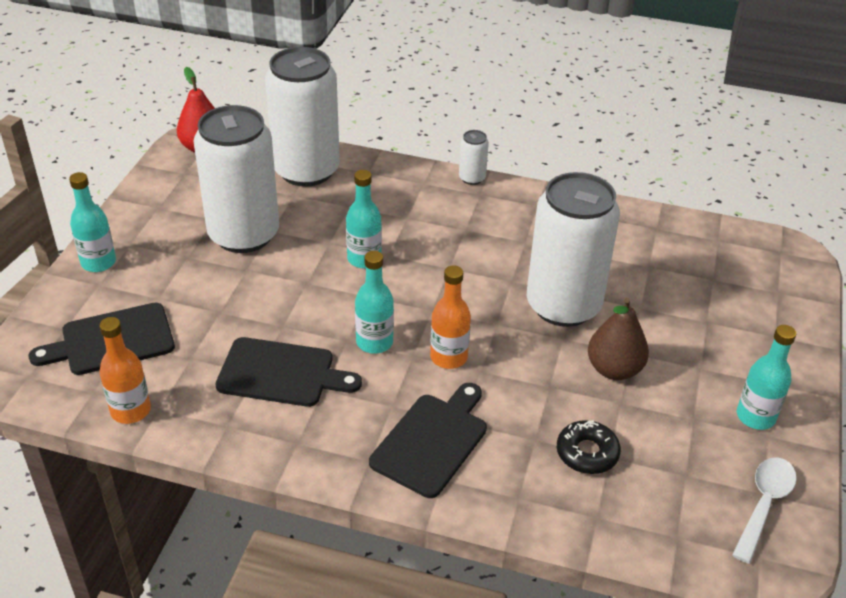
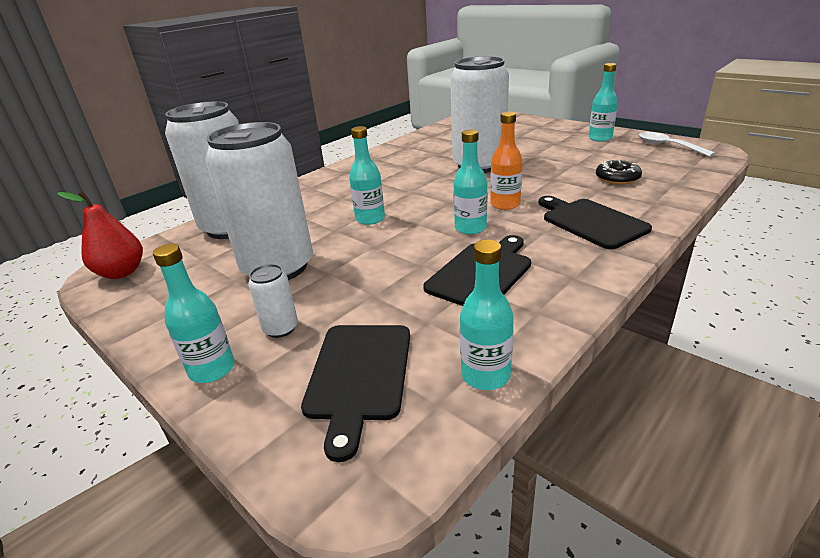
camera: 60 degrees left, 10 degrees down
orange bottle [99,317,151,424] -> turquoise bottle [460,239,514,390]
white can [459,130,489,185] -> white can moved to [248,264,298,338]
brown pear [588,298,649,380] -> none

